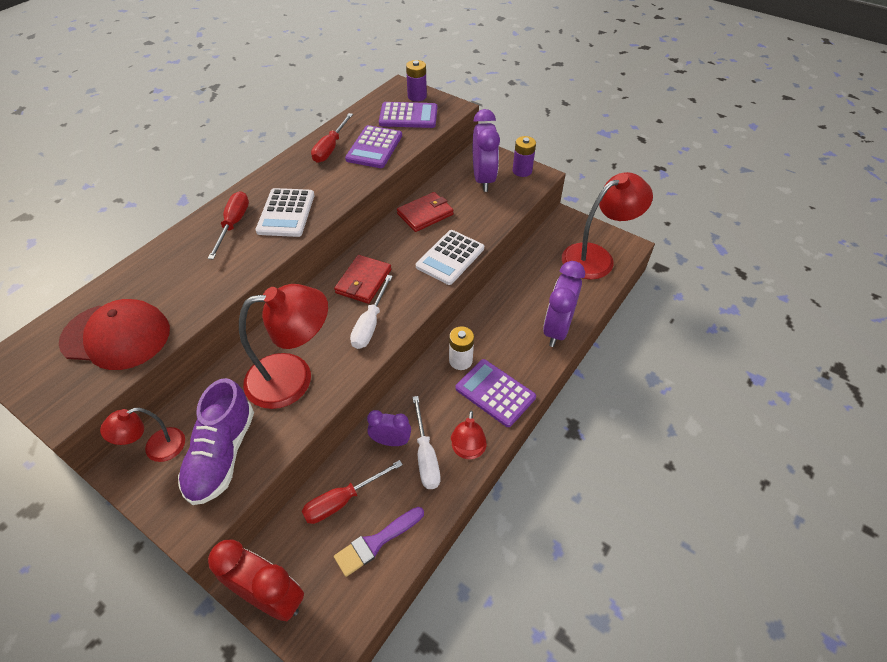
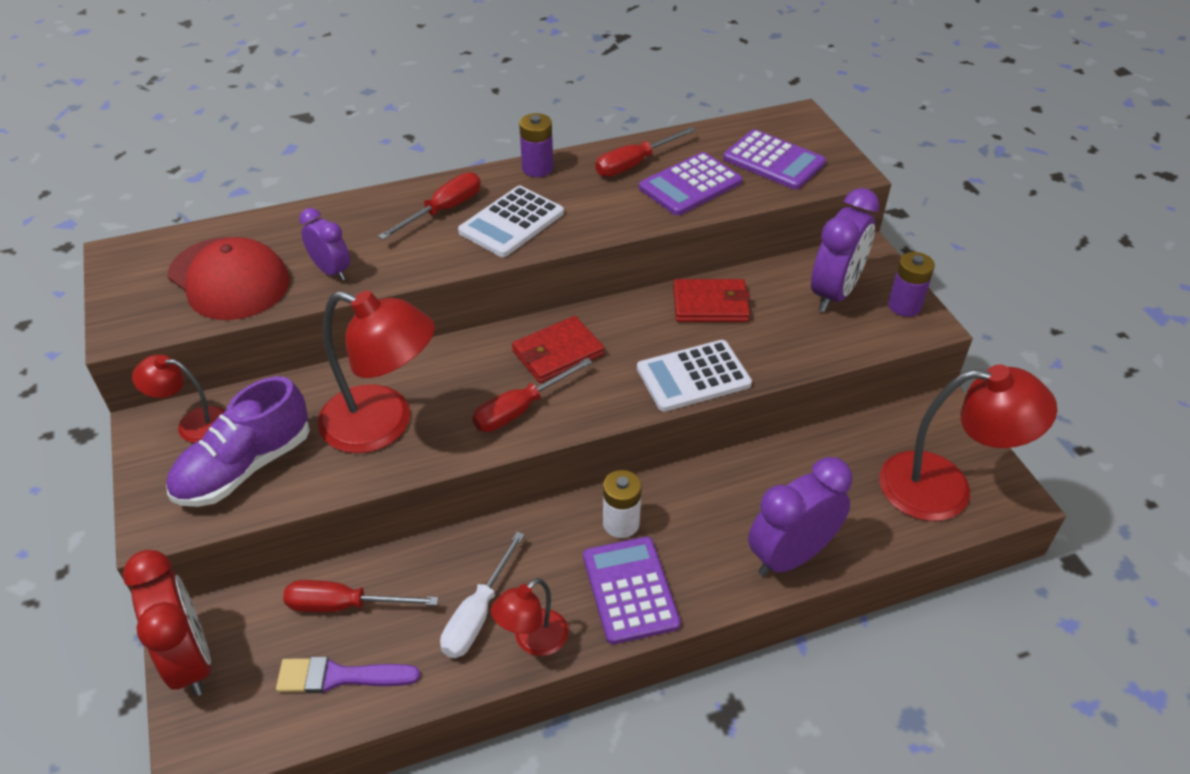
camera: 35 degrees right, 5 degrees down
white screwdriver [350,275,393,349] -> red screwdriver [472,358,592,432]
purple clock [367,410,411,446] -> purple clock moved to [299,208,350,281]
purple battery [406,60,427,102] -> purple battery moved to [519,113,553,177]

